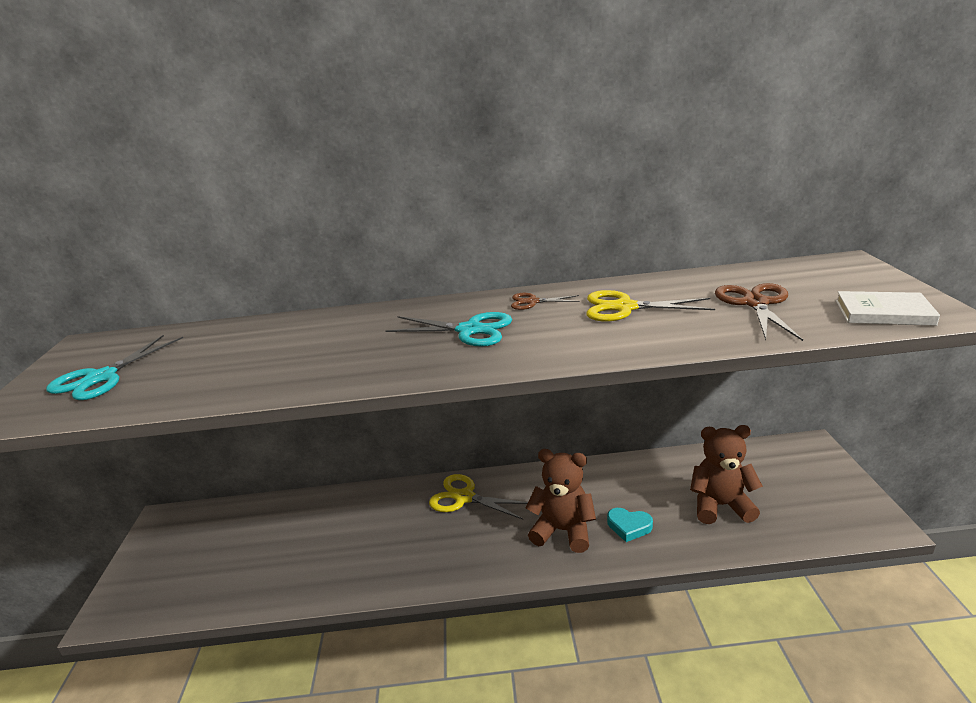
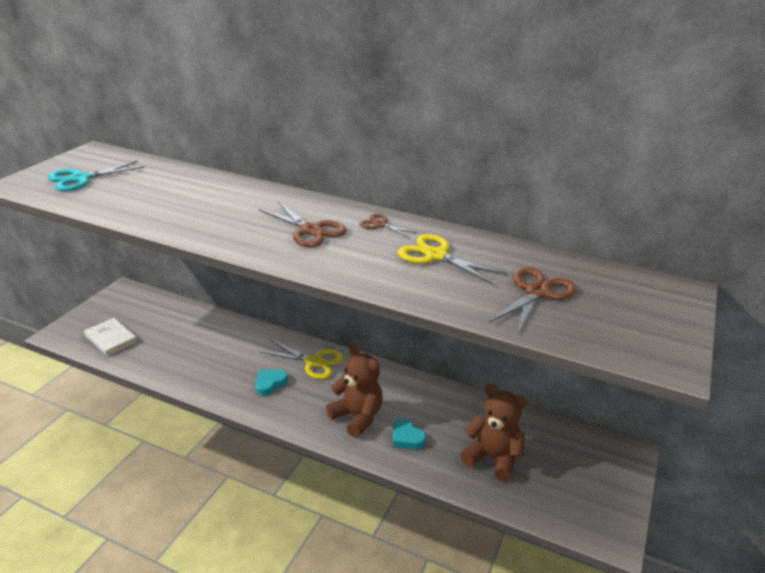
camera: 25 degrees right, 5 degrees up
turquoise scissors [385,312,512,347] -> brown scissors [259,201,347,247]
yellow scissors [429,474,528,519] -> yellow scissors turned 150 degrees clockwise [260,340,344,379]
white book [836,291,940,326] -> white book moved to [84,318,137,356]
none -> turquoise heart [255,369,288,396]

